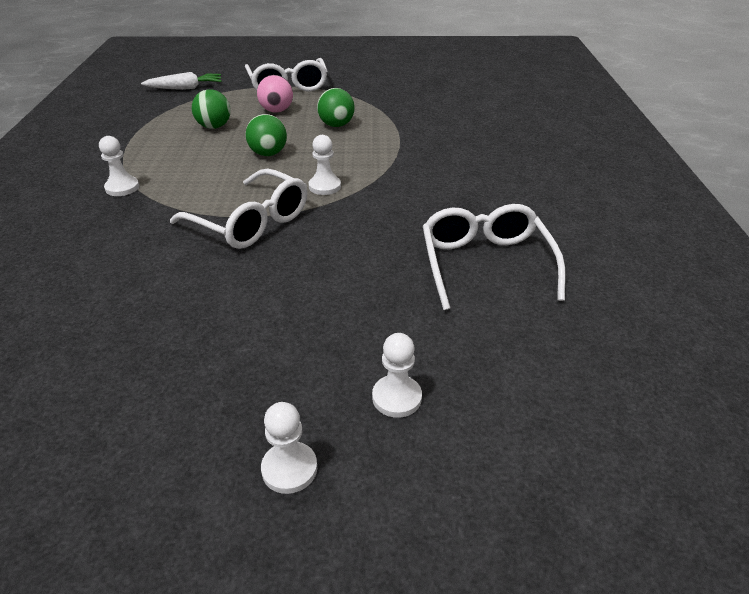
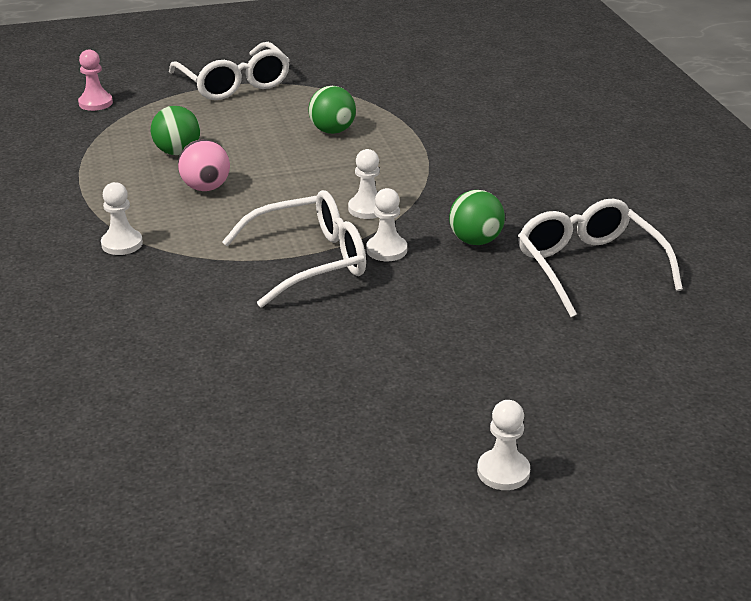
camera: 15 degrees left, 5 degrees down
white carrot [141,72,222,90] -> pink pawn [78,49,113,111]
white glasses [170,169,307,249] -> white glasses turned 45 degrees counterclockwise [222,190,366,308]
green ball [245,114,287,156] -> green ball moved to [449,190,505,245]
pink ball [257,75,293,113] -> pink ball moved to [178,139,230,191]
white pawn [372,333,422,418] -> white pawn moved to [366,188,407,261]

